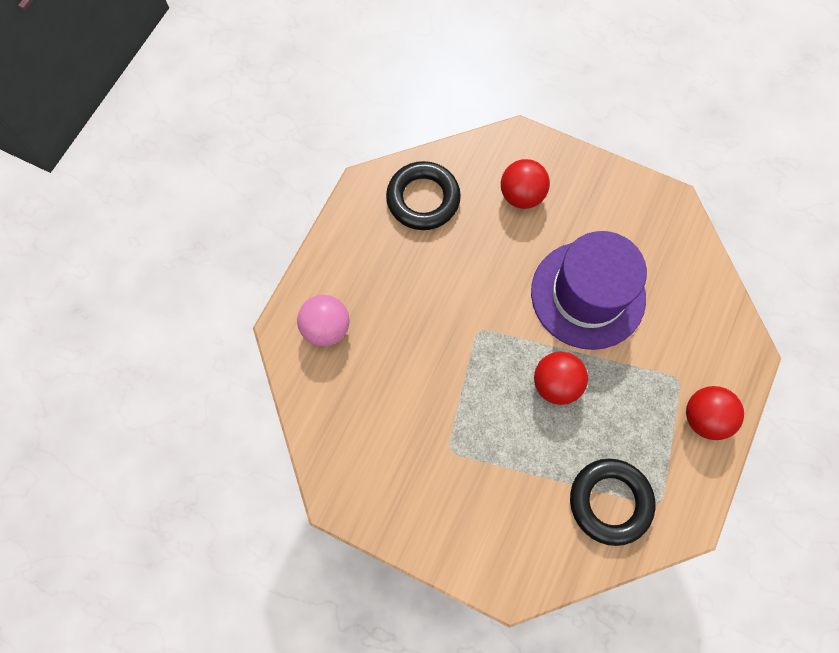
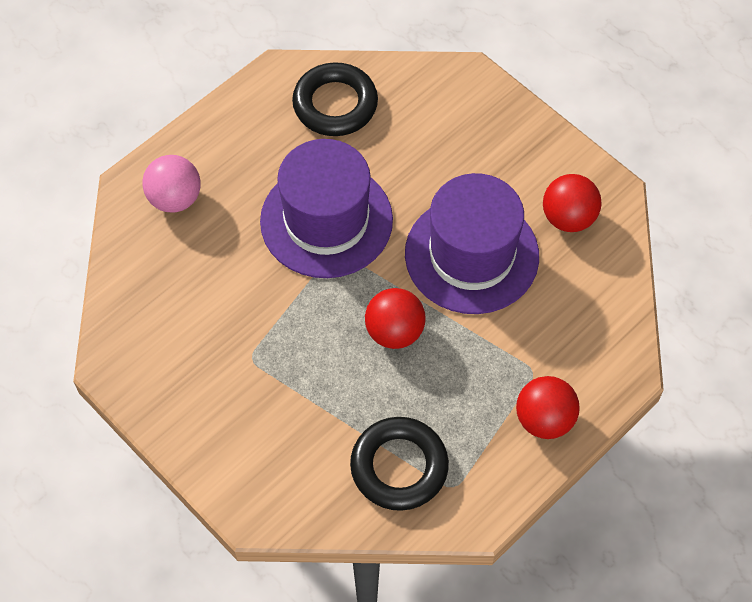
camera: 20 degrees right, 10 degrees down
red ball [501,159,550,209] -> red ball moved to [543,174,602,232]
none -> purple hat [260,139,393,278]

